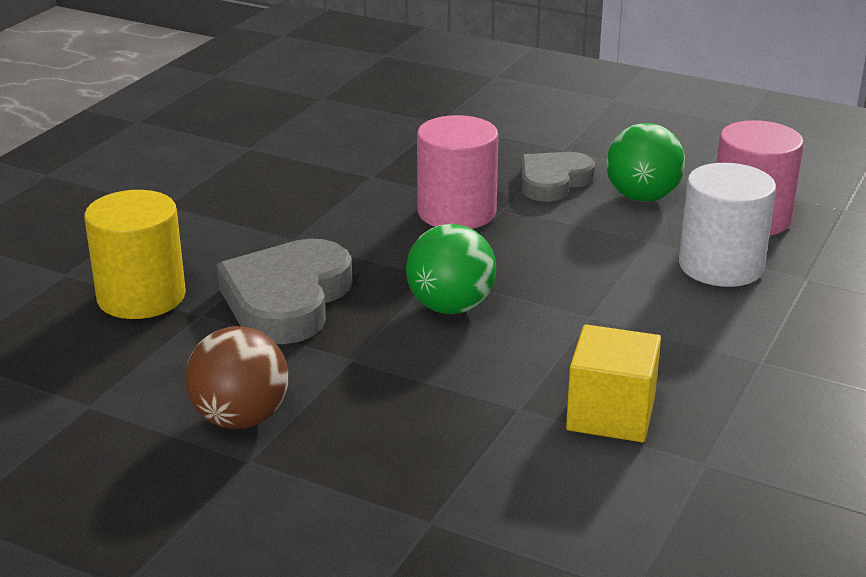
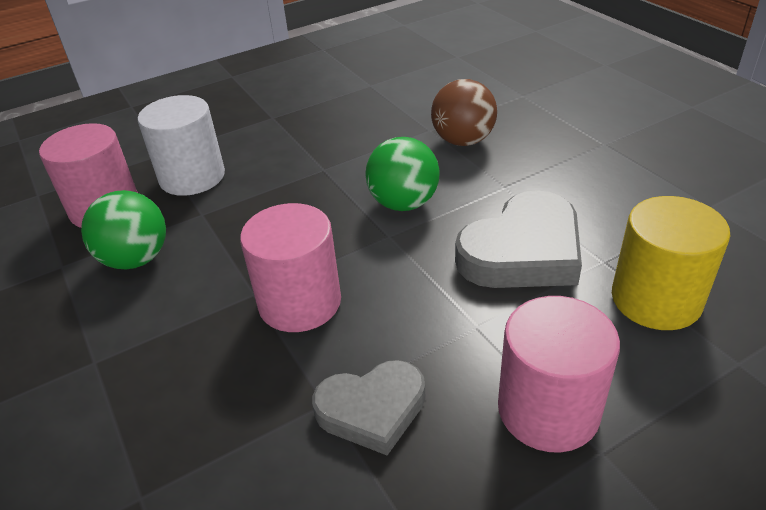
camera: 145 degrees left, 10 degrees up
brown ball [185,326,289,429] -> brown ball moved to [431,79,497,146]
grey heart [521,152,595,202] -> grey heart moved to [312,360,425,455]
yellow cube [566,325,661,442] -> none
none -> pink cylinder [498,296,620,452]

